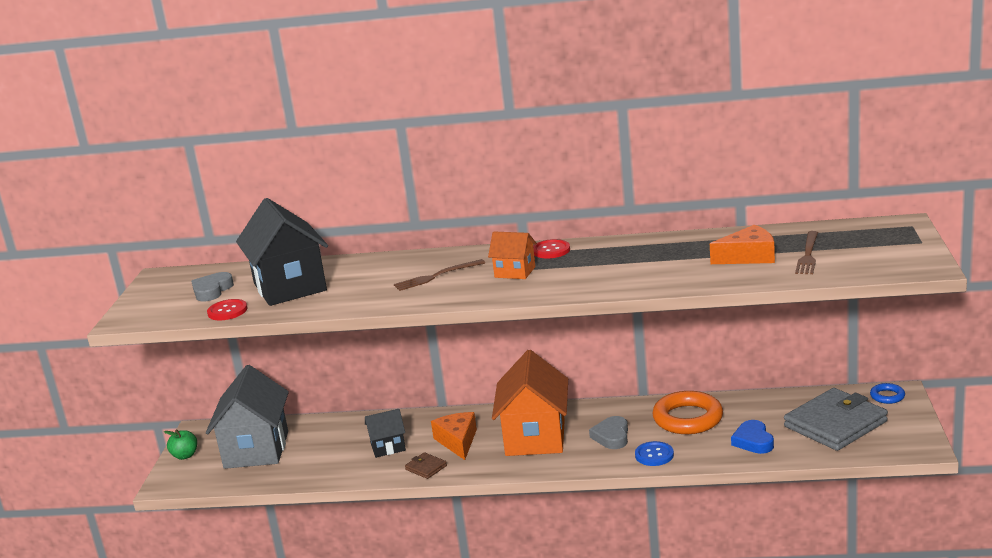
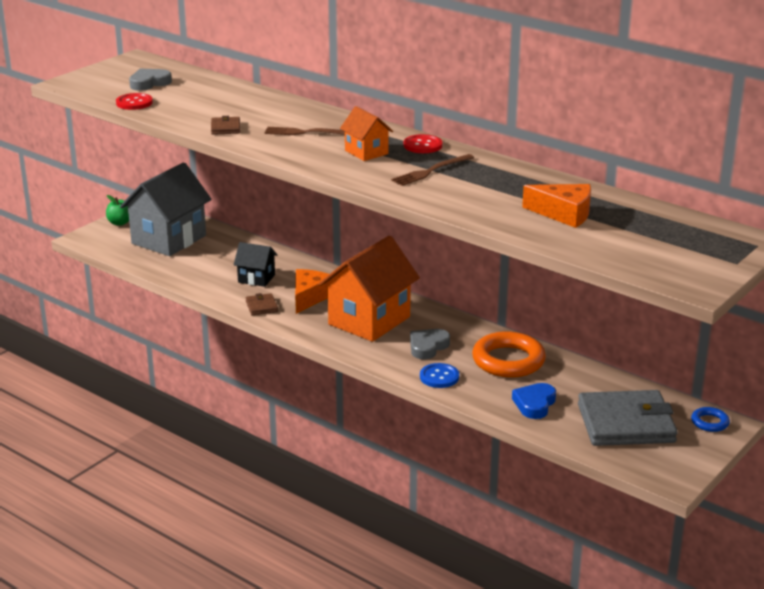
camera: 30 degrees right, 5 degrees up
black house [236,198,328,306] -> none
brown fork [795,231,818,274] -> brown fork moved to [391,154,474,186]
none -> brown wallet [211,116,240,135]

